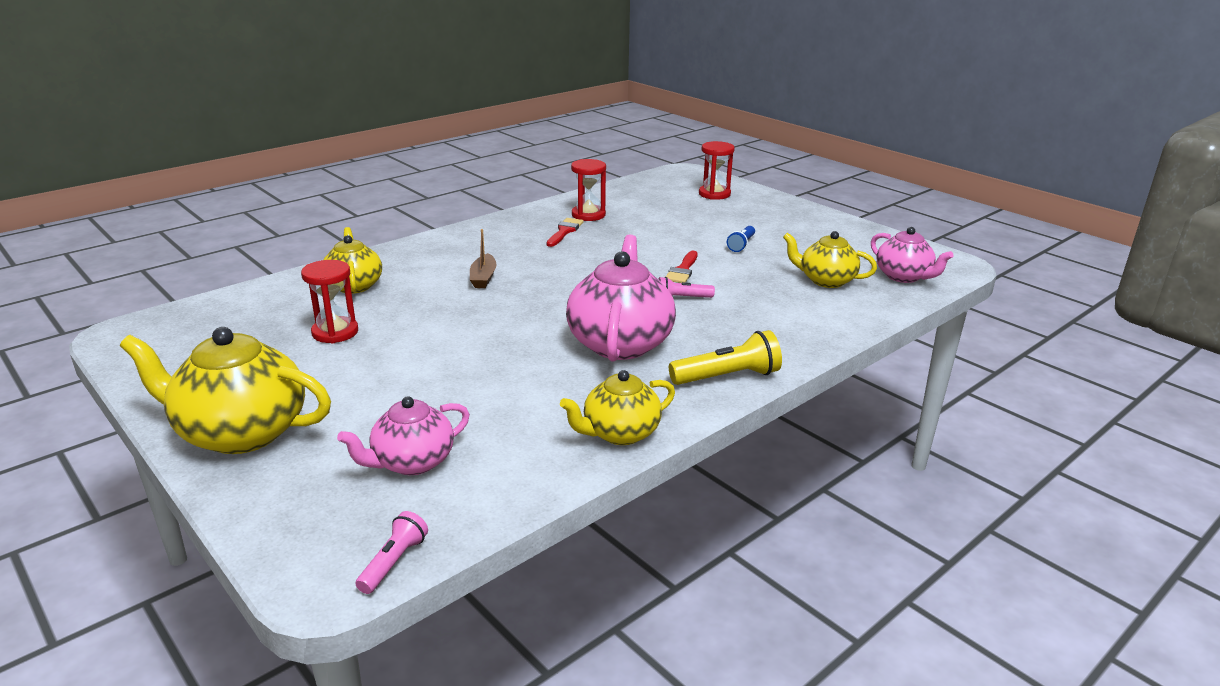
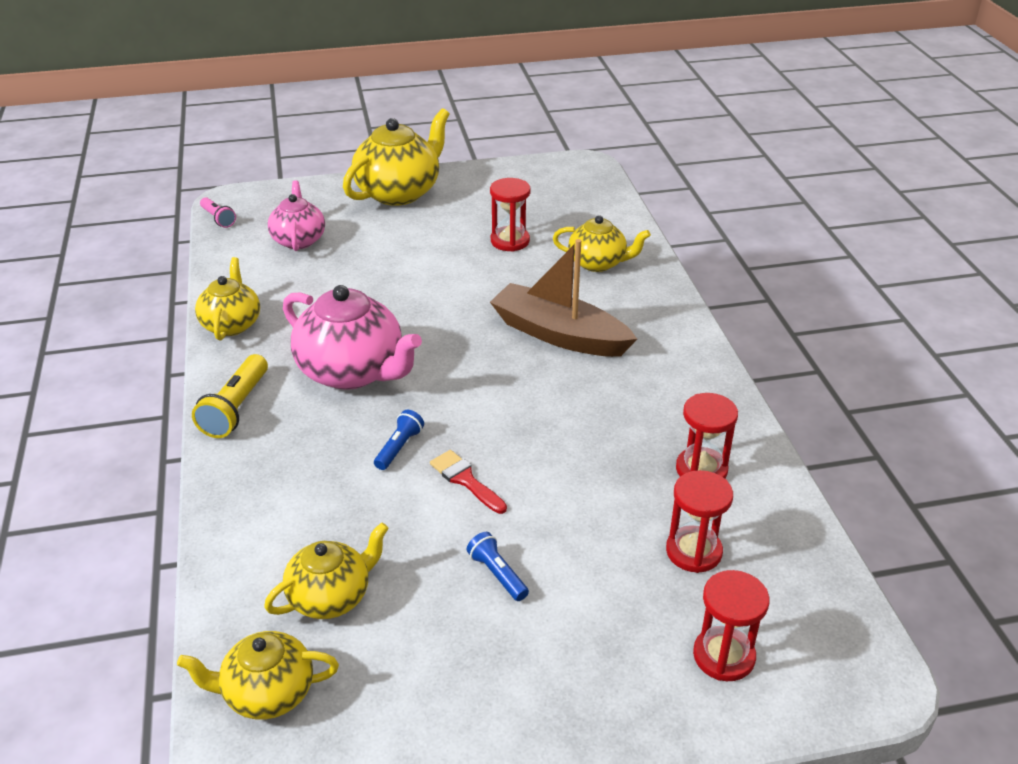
camera: 120 degrees right, 10 degrees up
brown boat [470,229,496,288] -> brown boat [490,239,637,357], size x2.10
red brush [546,218,584,247] -> none
pink flashlight [658,277,715,298] -> blue flashlight [374,410,424,470]
pink teapot [871,227,954,283] -> yellow teapot [177,631,339,720]
none -> red hourglass [666,470,733,573]

